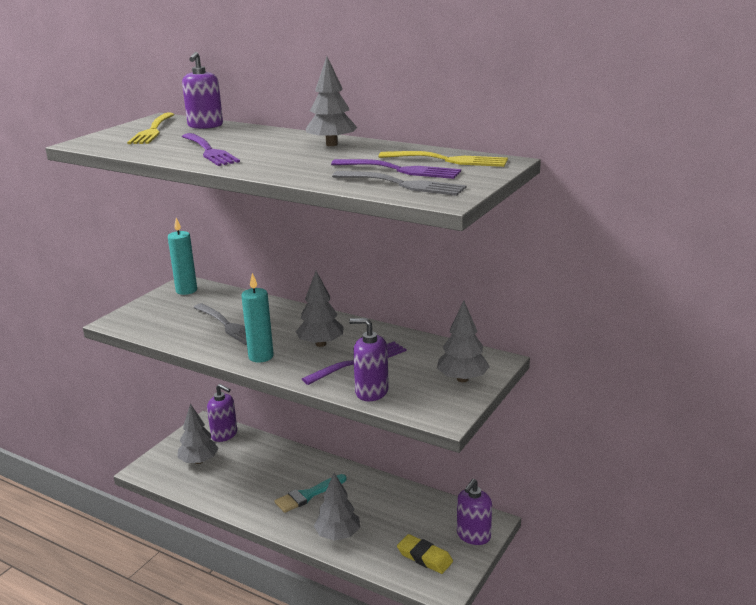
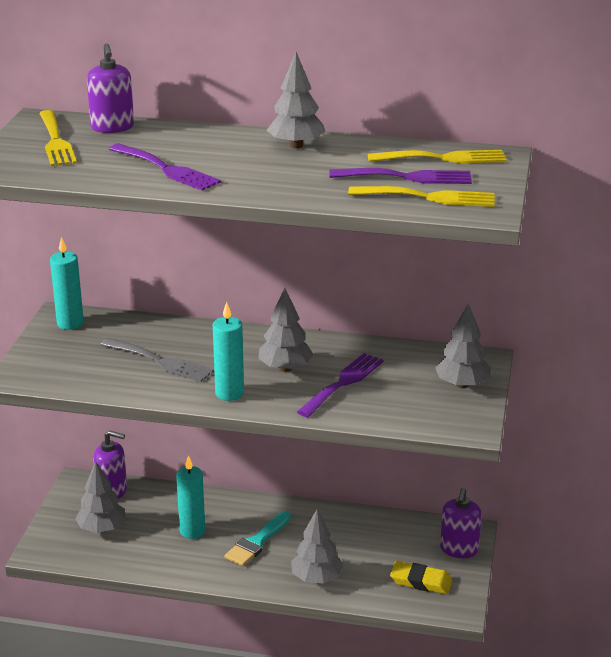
camera: 20 degrees left, 5 degrees up
grey fork [332,171,466,196] -> yellow fork [348,186,495,207]
purple soap dispenser [349,318,389,401] -> none
none -> turquoise candle [176,455,205,539]

